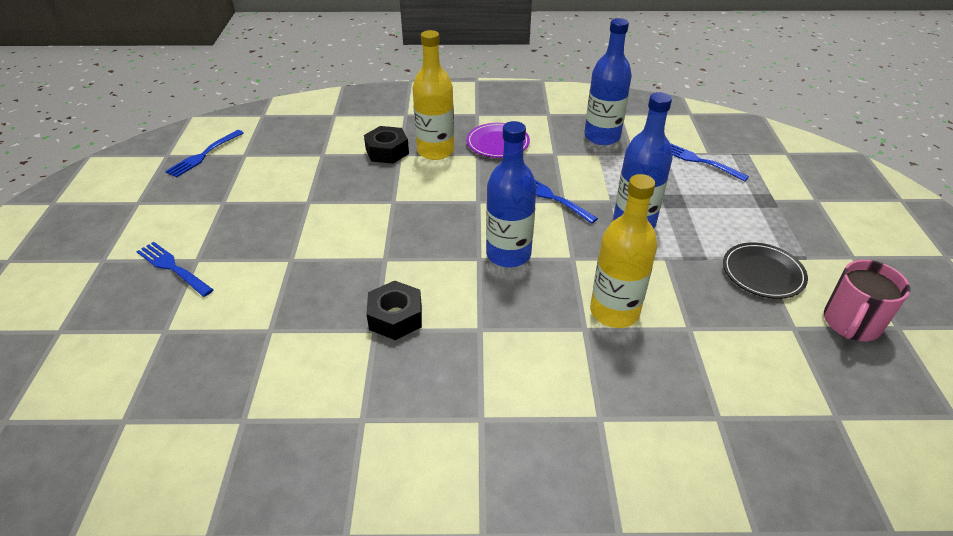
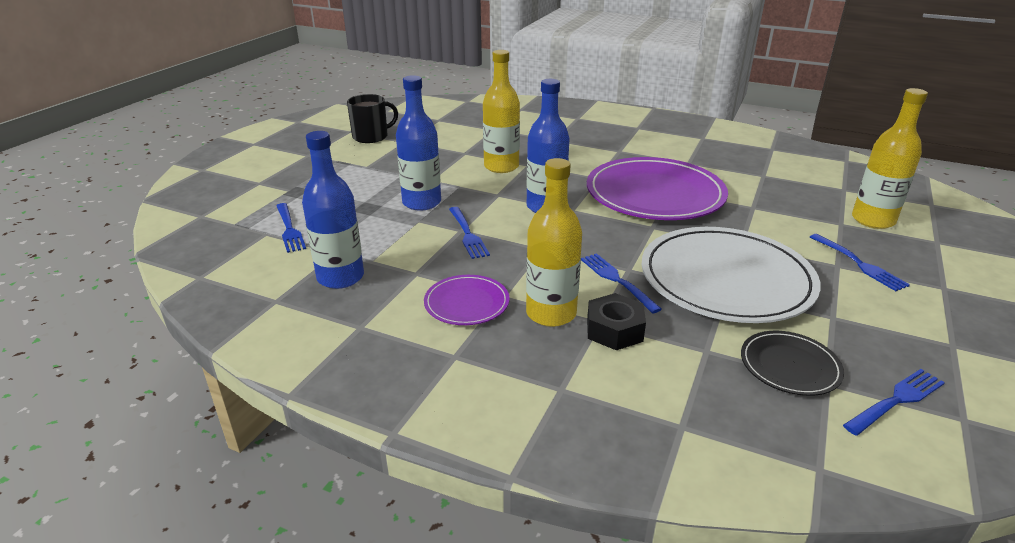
camera: 155 degrees left, 10 degrees down
black nut [366,280,422,340] -> purple plate [587,157,728,220]
black plate [723,242,808,299] -> black plate moved to [741,331,844,396]
pink mug [824,260,911,341] -> black mug [347,94,398,143]
none -> blue fork [581,253,662,314]
none -> white plate [641,227,821,323]
none -> yellow bottle [852,88,928,229]

